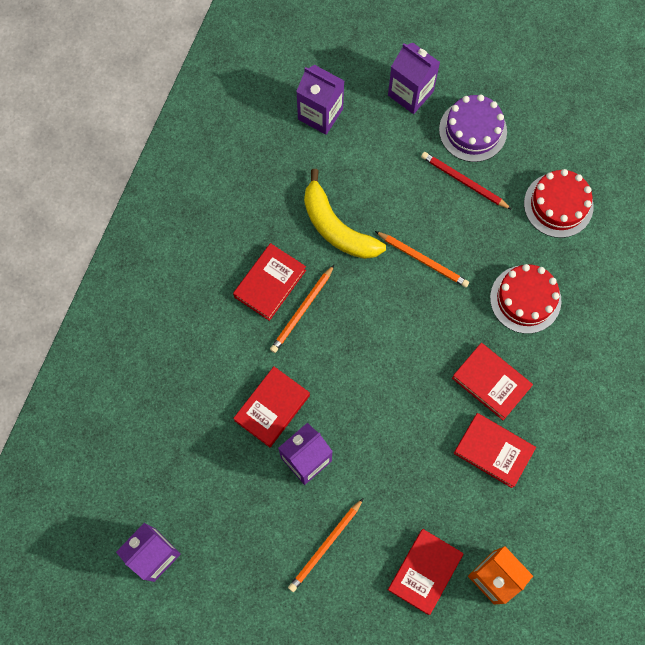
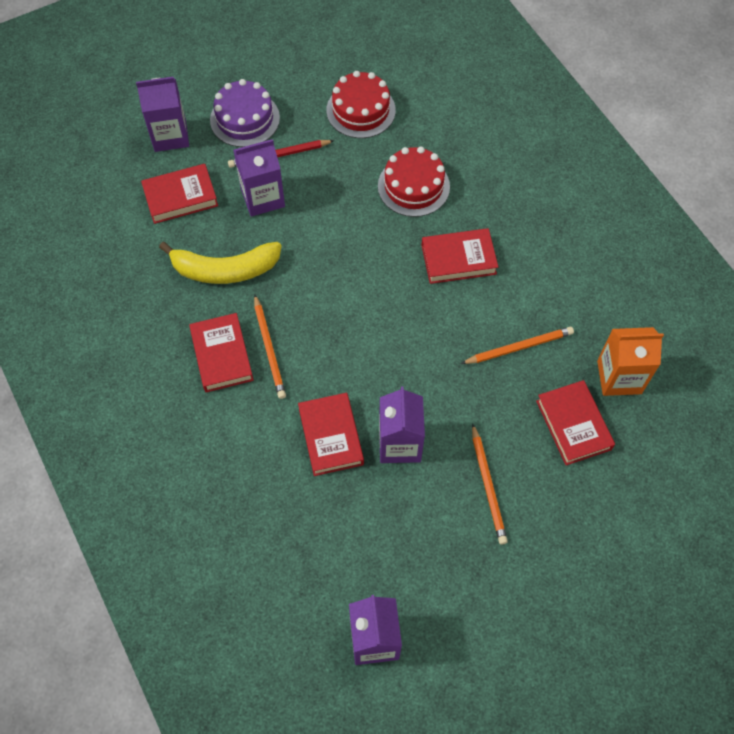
camera: 50 degrees left, 10 degrees down
purple carton [296,65,344,135] -> purple carton moved to [233,139,285,217]
orange pencil [375,231,469,287] -> orange pencil moved to [461,327,574,364]
red book [454,413,536,488] -> red book moved to [141,164,218,224]

